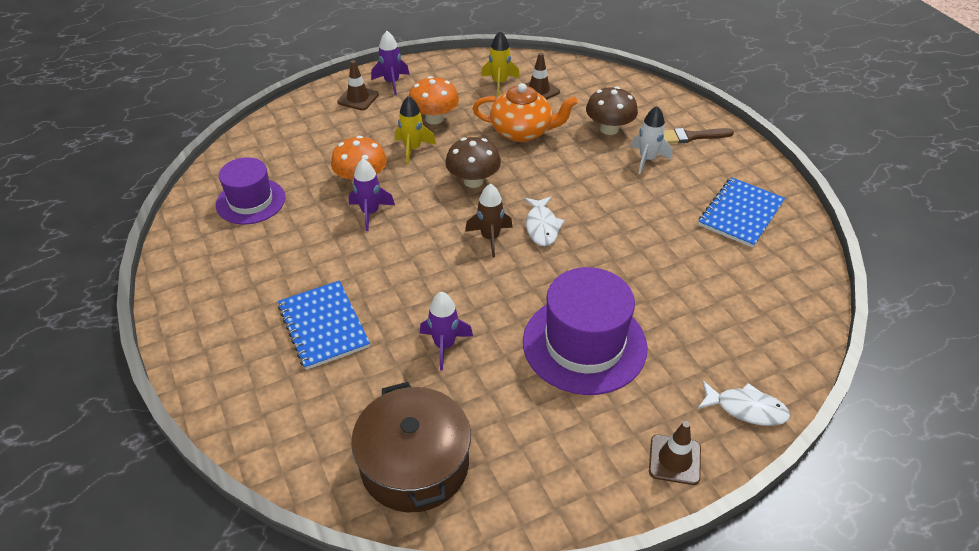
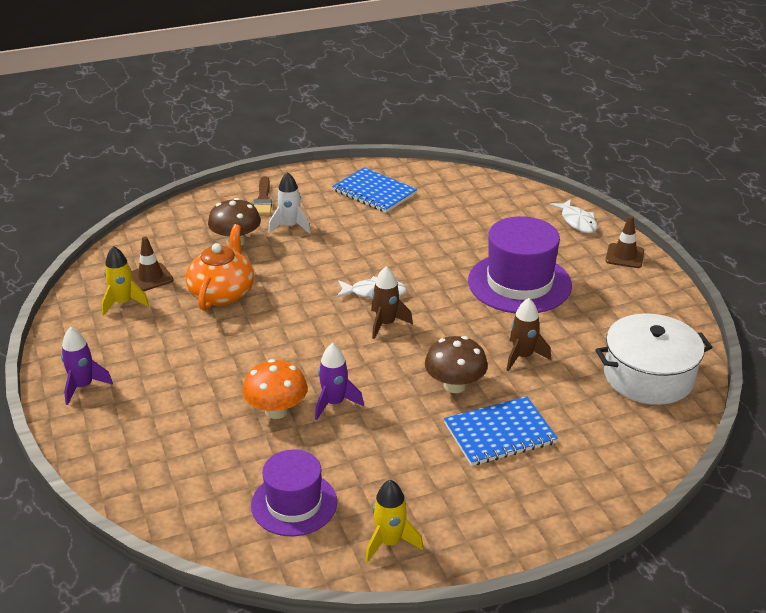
camera: 85 degrees left, 10 degrees down
brown traffic cone [337,60,379,110] -> none
brown pot [351,382,471,512] -> white pot [595,313,712,405]
yellow rocket [395,96,436,165] -> yellow rocket moved to [365,480,424,562]
orange mushroom [409,76,459,124] -> none
purple rocket [420,292,473,371] -> brown rocket [506,298,551,371]
brown mushroom [445,137,501,188] -> brown mushroom moved to [425,336,488,393]
white fish [698,381,790,426] -> white fish turned 135 degrees clockwise [550,199,598,233]

